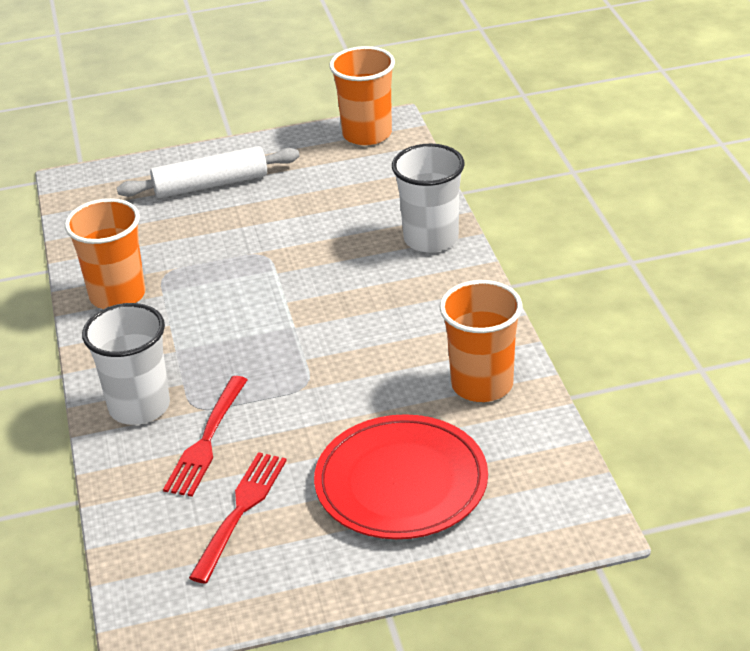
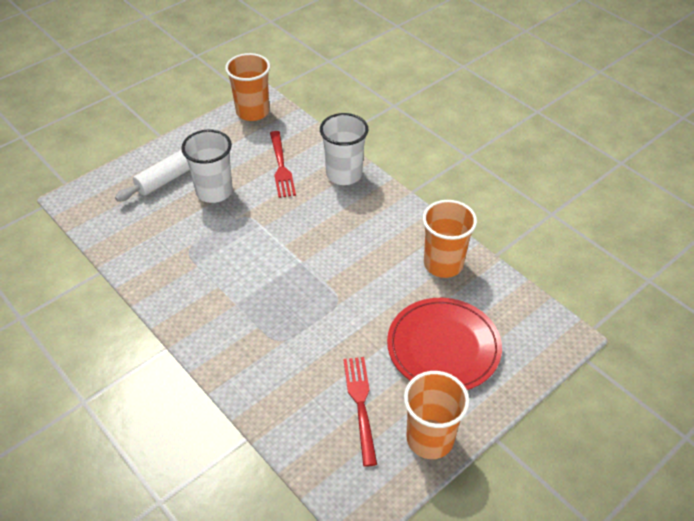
camera: 30 degrees left, 10 degrees up
orange cup [65,198,146,309] -> orange cup moved to [404,371,470,459]
white cup [82,303,170,425] -> white cup moved to [181,130,233,203]
red fork [163,376,248,497] -> red fork moved to [270,131,296,198]

